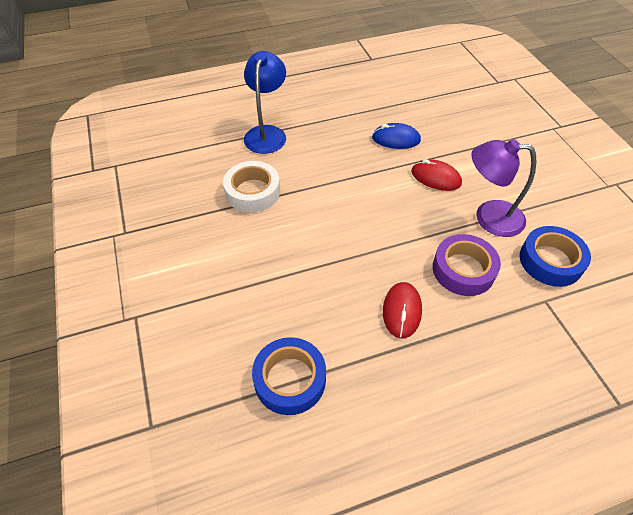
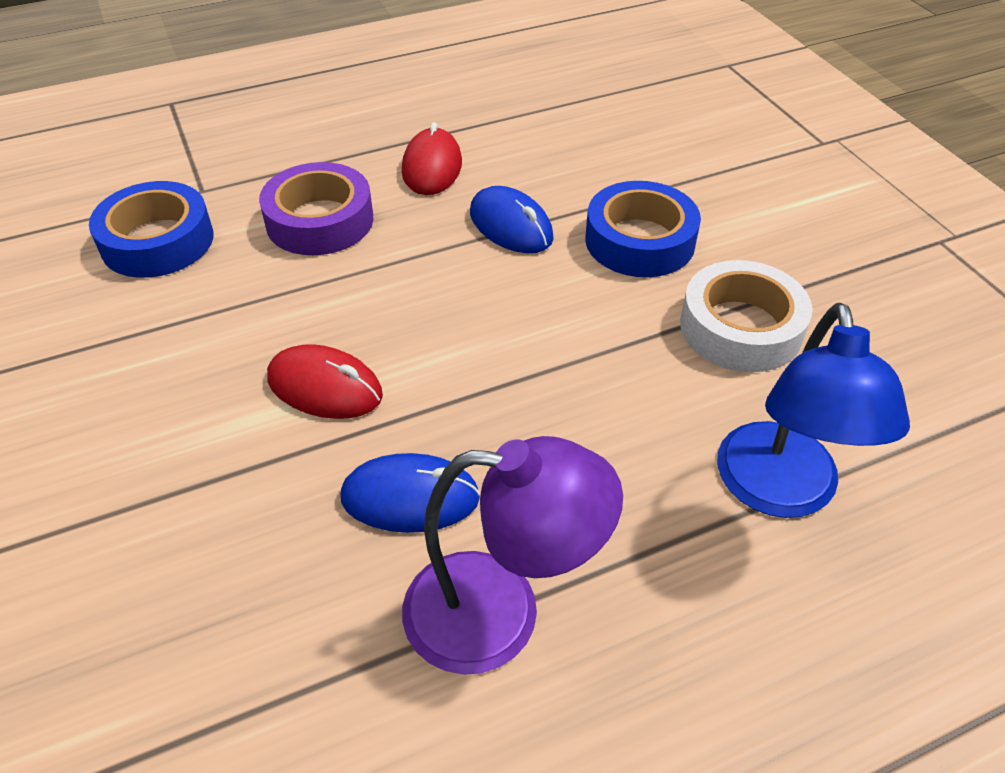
camera: 175 degrees right, 5 degrees down
blue tape [252,337,326,415] -> blue tape moved to [585,181,701,277]
purple lamp [472,139,537,237] -> purple lamp moved to [402,436,623,675]
none -> blue mouse [470,186,554,253]

